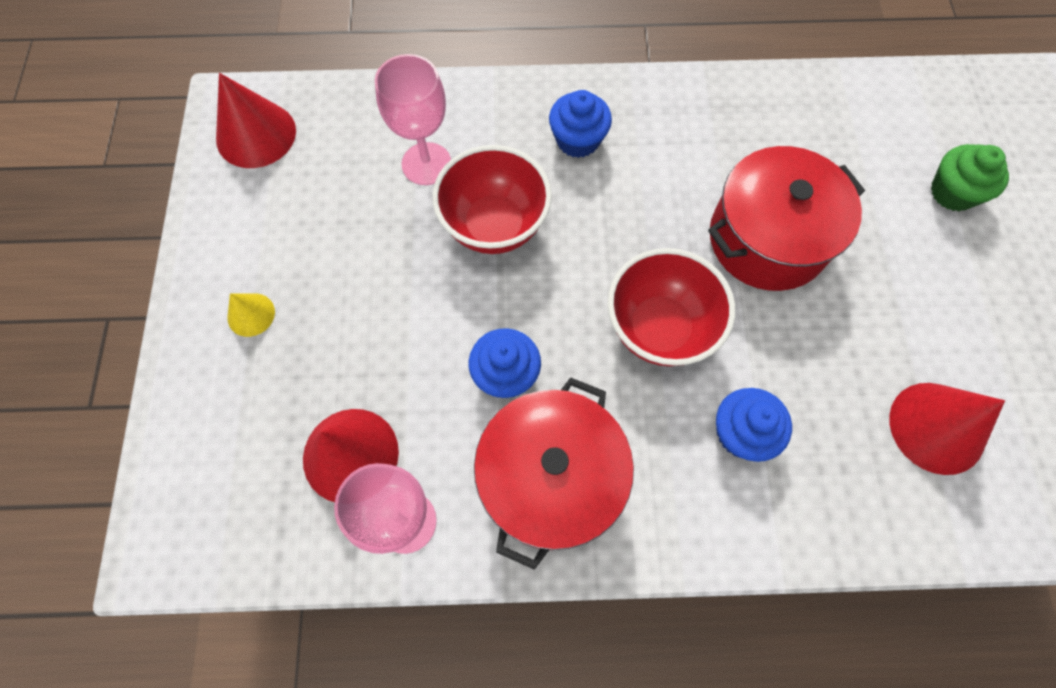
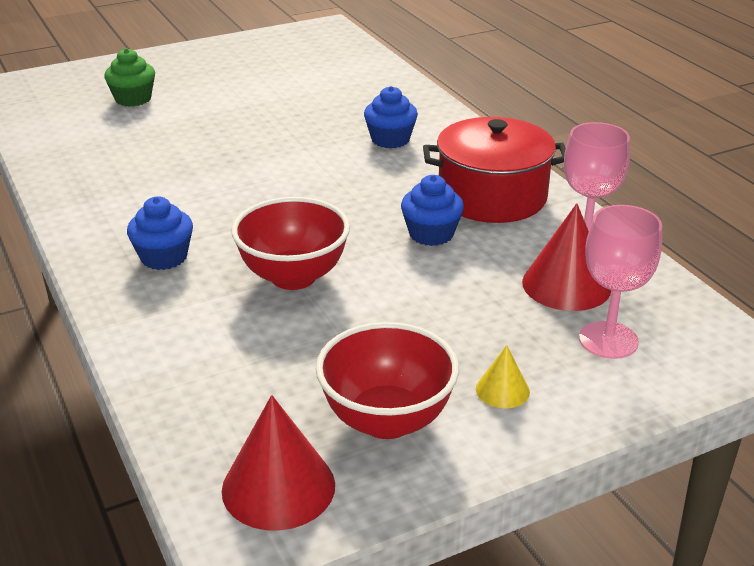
camera: 115 degrees left, 35 degrees down
pink goblet [375,54,451,185] -> pink goblet moved to [579,205,662,359]
red bowl [608,248,735,366] -> red bowl moved to [316,322,459,439]
red pot [708,146,865,291] -> none
red cone [889,383,1005,475] -> none

